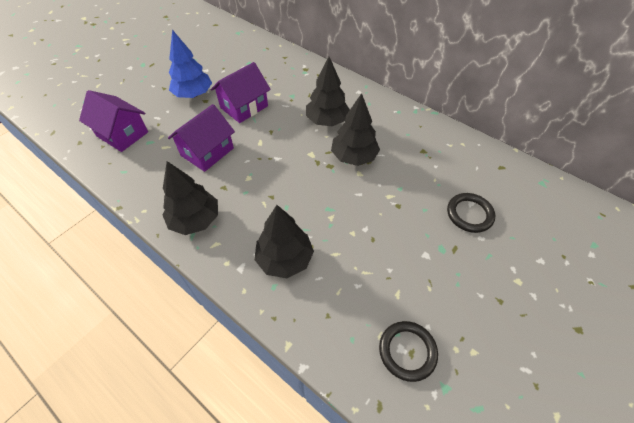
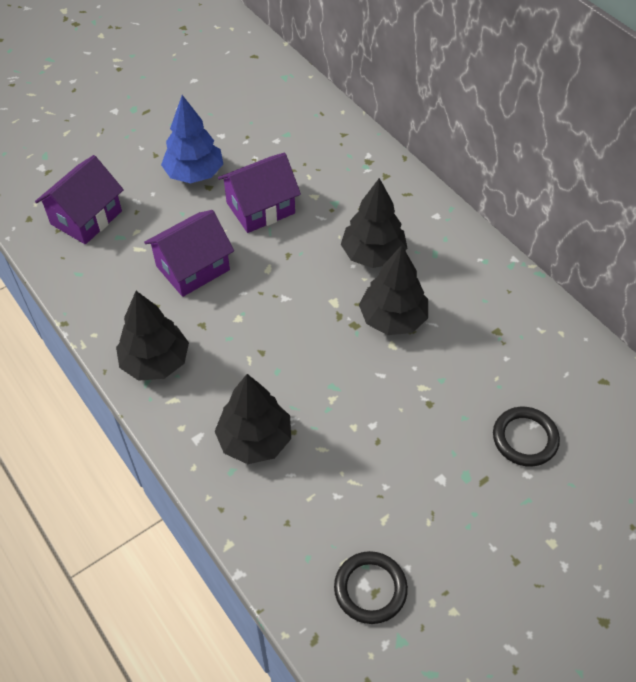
camera: 15 degrees right, 0 degrees up
purple house [79,90,148,152] -> purple house turned 75 degrees clockwise [35,155,124,244]

